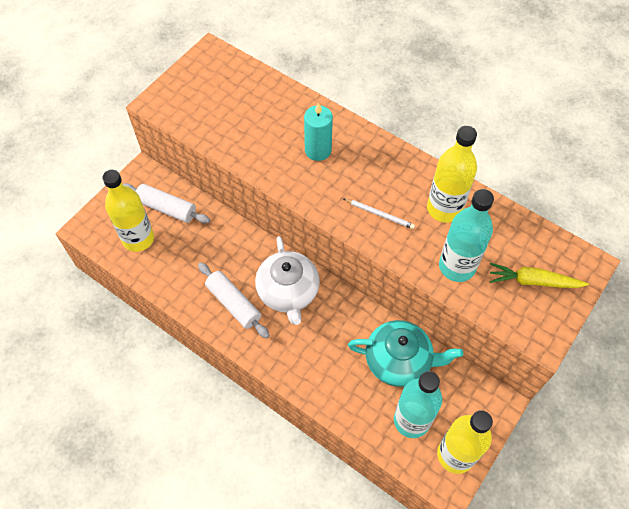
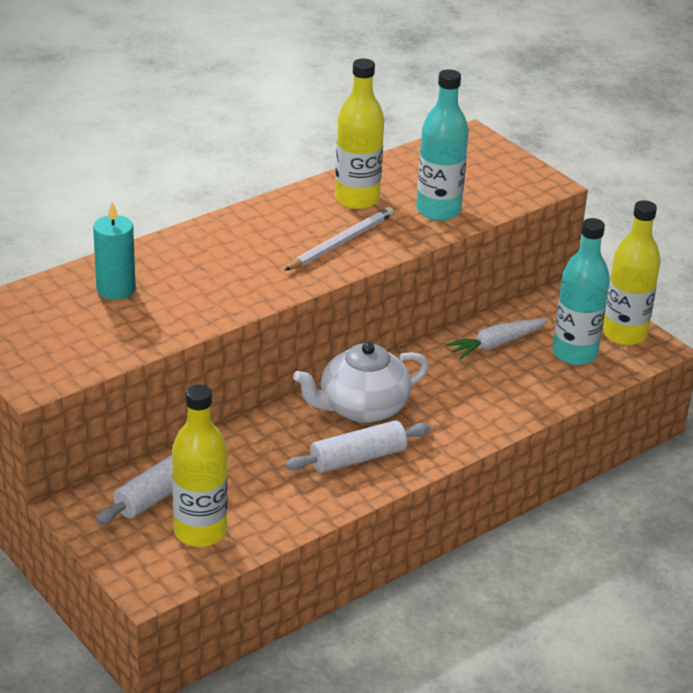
camera: 75 degrees left, 25 degrees down
white teapot [255,236,320,325] -> white teapot turned 150 degrees clockwise [293,342,429,423]
turquoise candle [304,102,333,161] -> turquoise candle moved to [93,202,136,300]
white pencil [343,198,415,229] -> white pencil [284,207,394,271], size x1.56
turquoise teapot [348,320,463,387] -> white carrot [445,318,548,359]
yellow carrot [490,263,589,288] -> none

